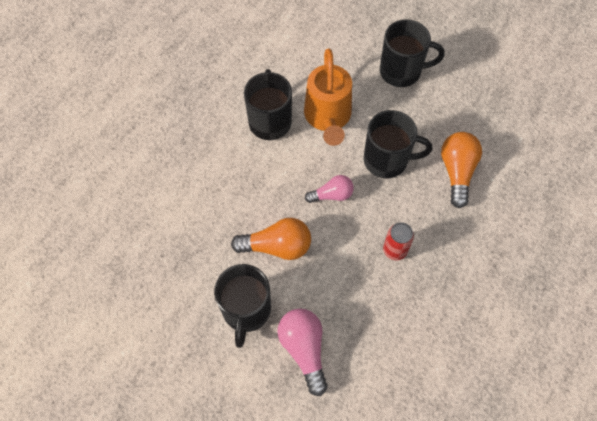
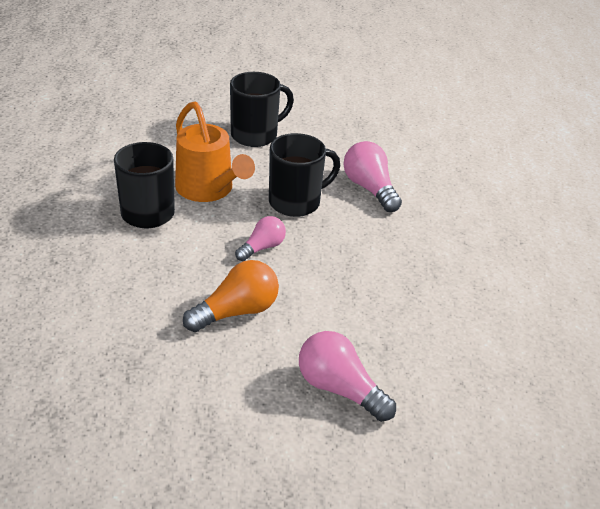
camera: 35 degrees left, 25 degrees down
black mug [214,264,271,348] -> none
red can [383,222,414,260] -> none
orange light bulb [441,132,482,208] -> pink light bulb [343,141,402,212]

